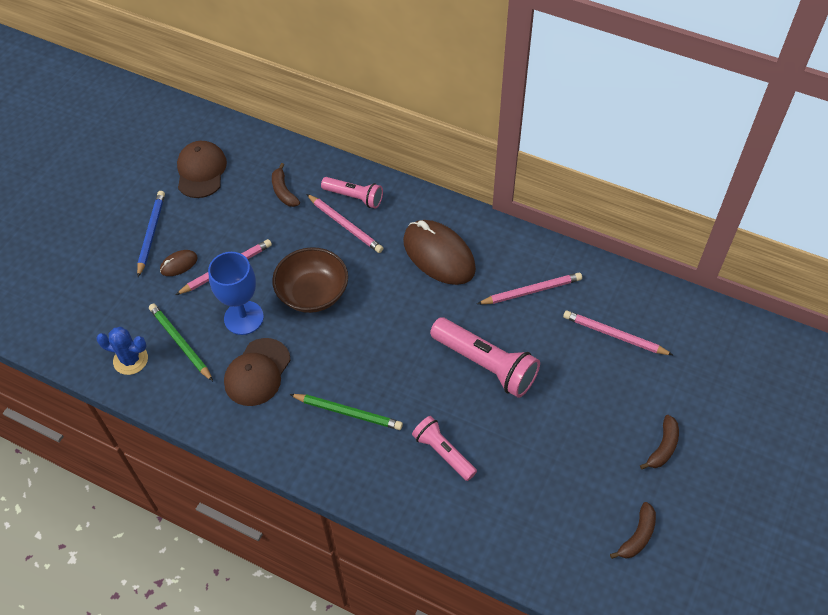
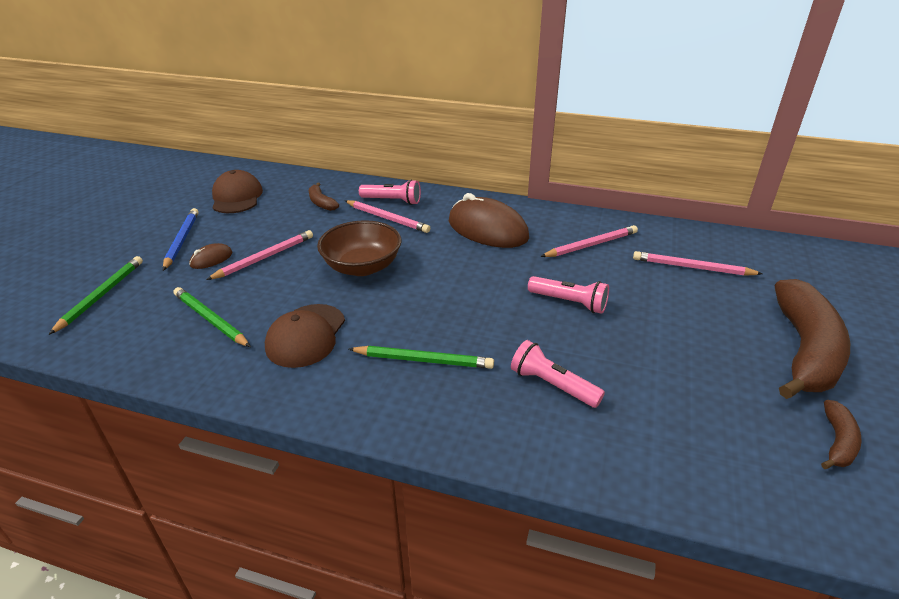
camera: 10 degrees left, 20 degrees down
blue cactus [96,327,148,375] -> none
blue goblet [208,252,264,335] -> none
pink flashlight [430,318,540,398] -> pink flashlight [528,276,609,314], size x0.61
brown banana [640,415,679,470] -> brown banana [775,279,850,399], size x2.23
none -> green pencil [49,256,143,335]

